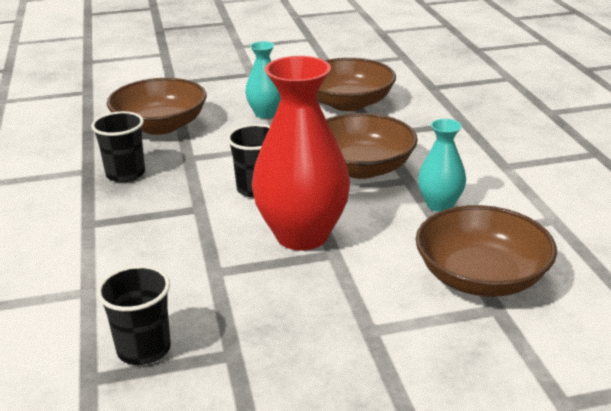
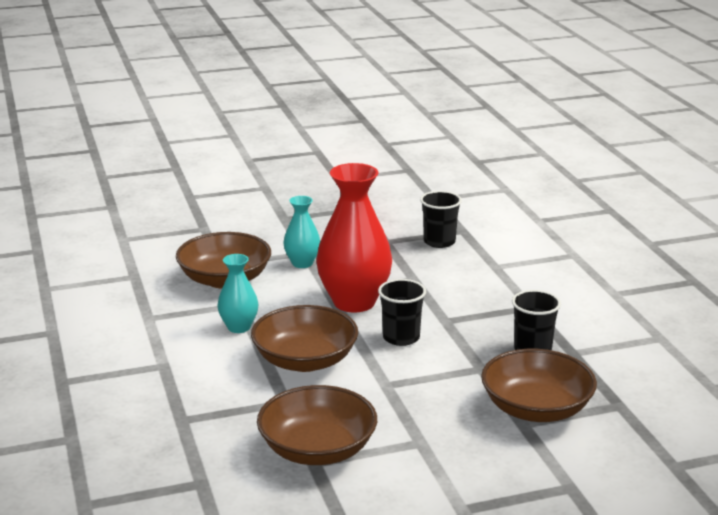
camera: 175 degrees right, 5 degrees down
turquoise vase [245,41,281,118] -> turquoise vase moved to [284,196,320,268]

